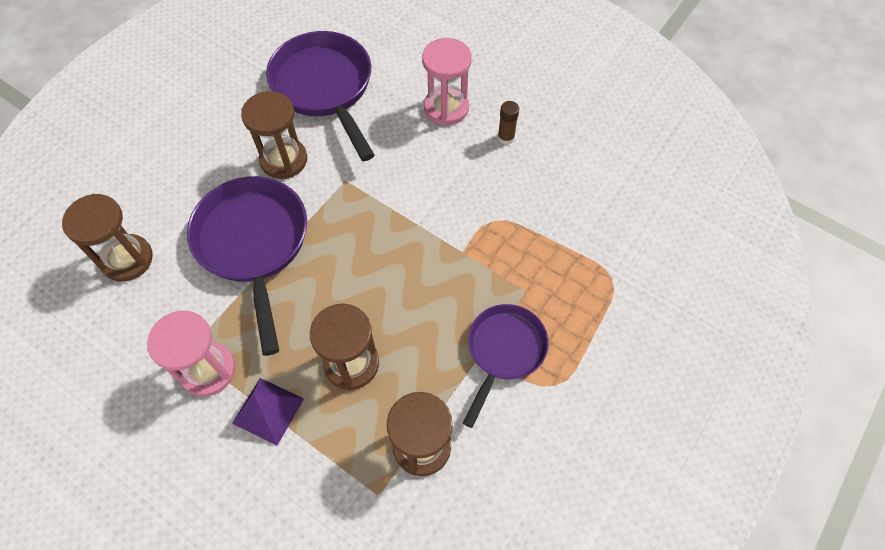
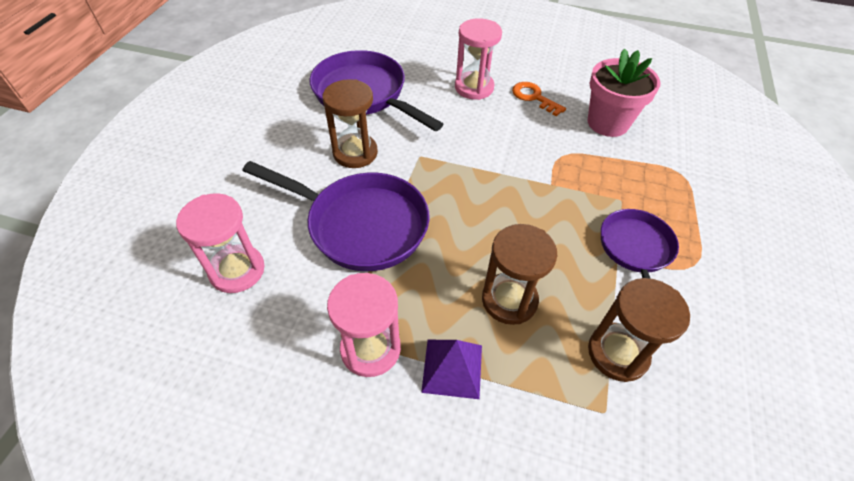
camera: 20 degrees left, 10 degrees down
brown hourglass [62,194,153,282] -> pink hourglass [176,193,265,293]
purple pan [187,176,307,356] -> purple pan turned 150 degrees clockwise [243,161,429,271]
brown glue stick [498,101,519,145] -> orange key [512,82,566,116]
none -> pink flower pot [588,49,661,137]

